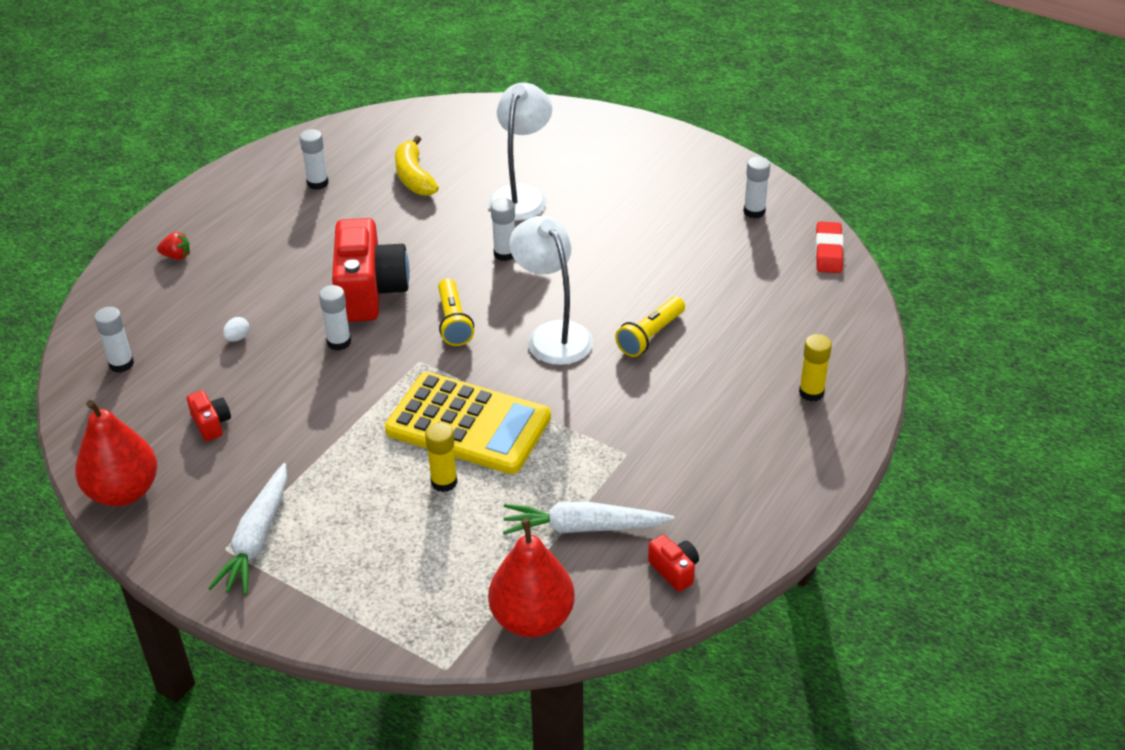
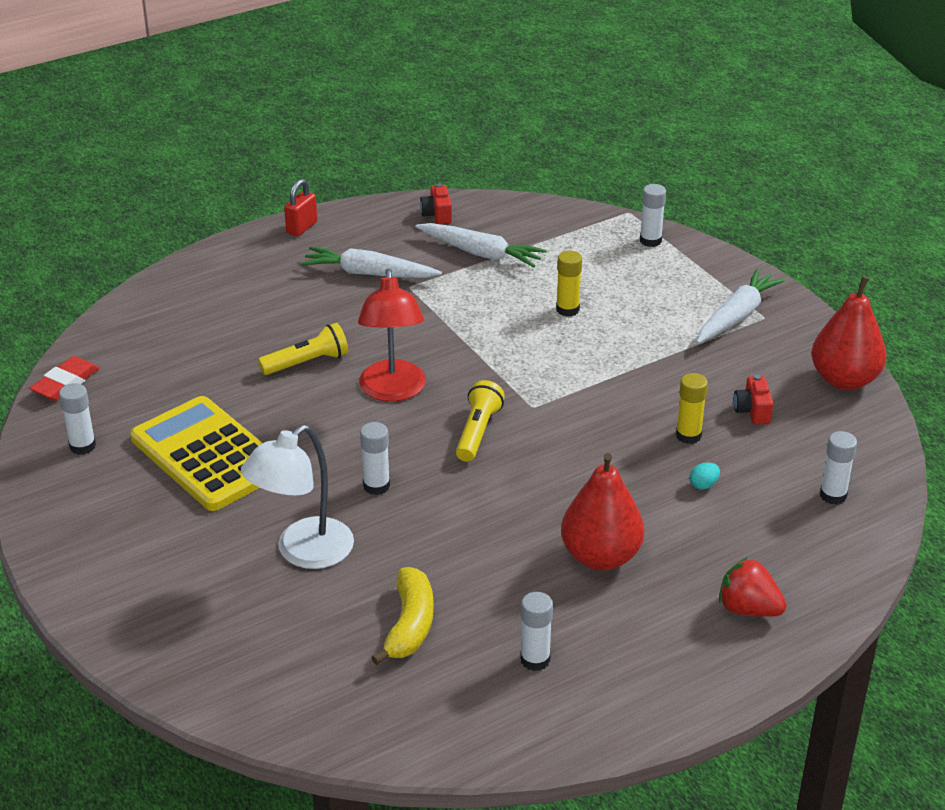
camera: 155 degrees left, 5 degrees down
red strawberry [157,232,190,260] -> red strawberry [719,557,787,617], size x1.60
white egg [223,317,249,342] -> turquoise egg [690,463,720,490]
white glue stick [319,285,351,350] -> white glue stick moved to [640,184,666,247]
red camera [332,218,410,322] -> none
yellow calculator [385,372,551,474] -> yellow calculator moved to [130,396,262,511]
red pear [488,519,575,637] -> red pear moved to [561,453,644,570]
white lamp [509,216,593,365] -> red lamp [358,268,426,402]
yellow glue stick [799,334,832,402] -> yellow glue stick moved to [676,373,708,444]
none -> red padlock [284,179,317,236]
none -> white carrot [301,247,442,278]

